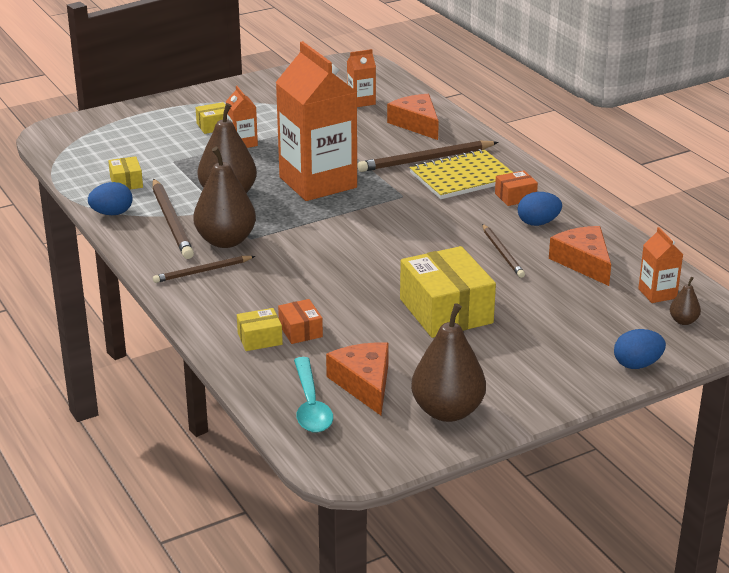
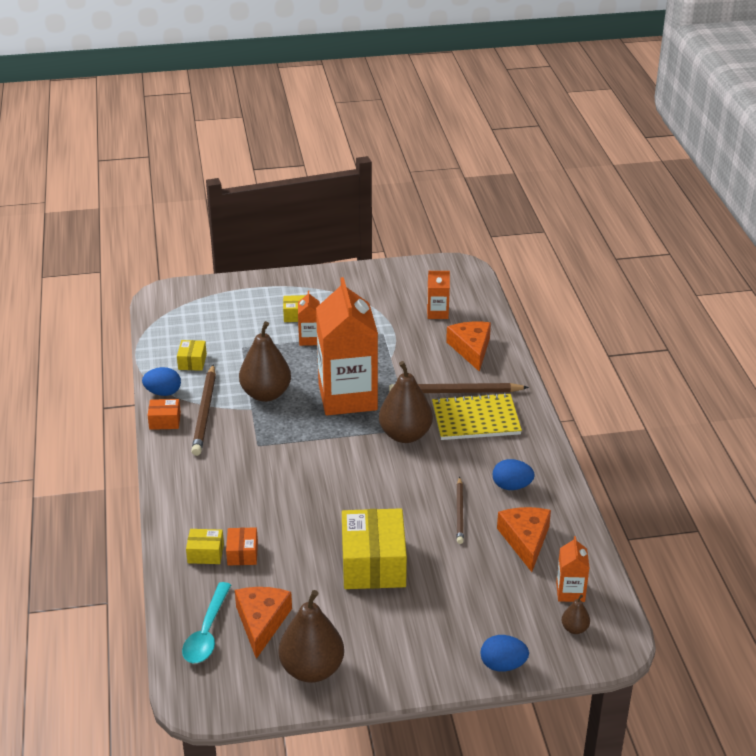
camera: 20 degrees right, 5 degrees up
brown pencil [153,256,255,283] -> none
brown pear [194,147,256,248] -> brown pear moved to [379,361,433,443]
orange box [495,170,538,206] -> orange box moved to [148,399,181,430]

